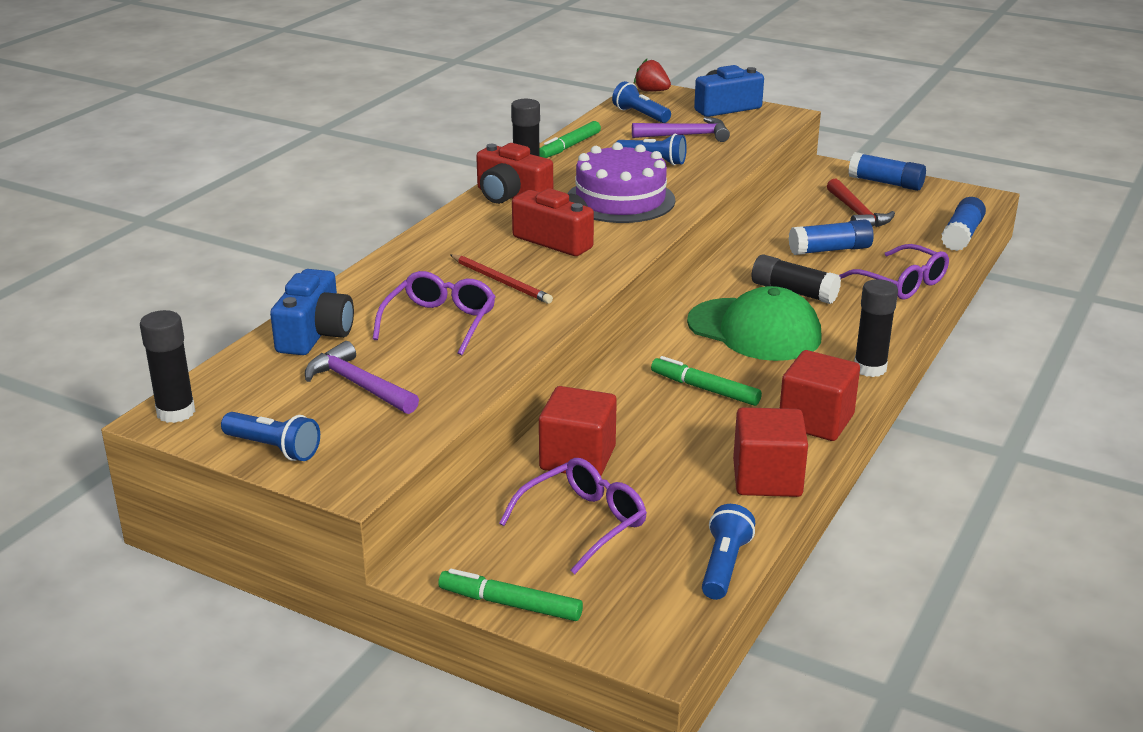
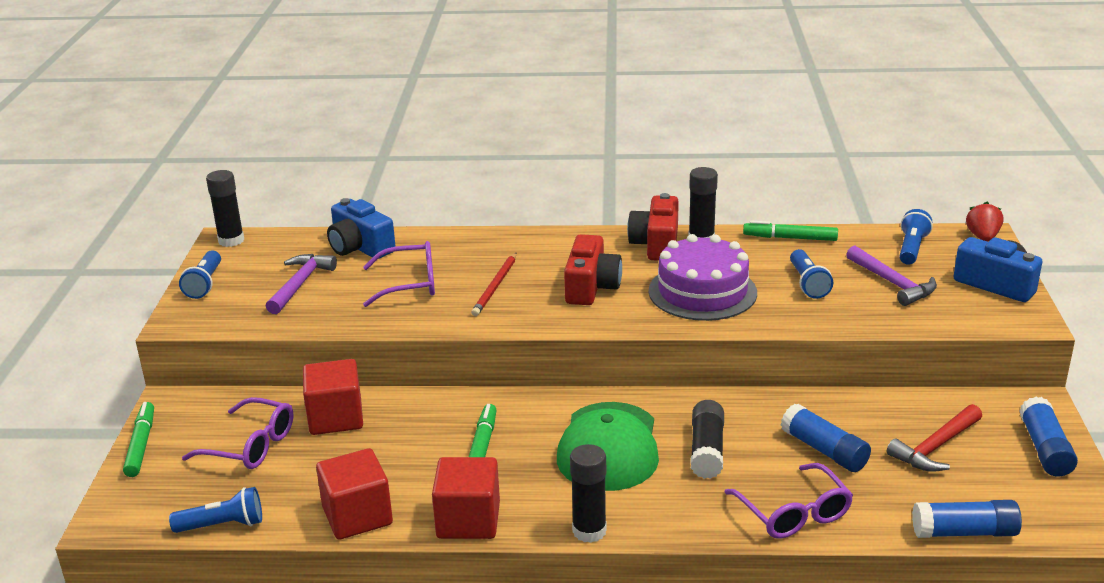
camera: 65 degrees right, 0 degrees up
blue camera [270,269,354,355] -> blue camera turned 60 degrees clockwise [327,198,396,259]
purple glasses [839,244,949,300] -> purple glasses turned 45 degrees counterclockwise [725,463,853,539]

